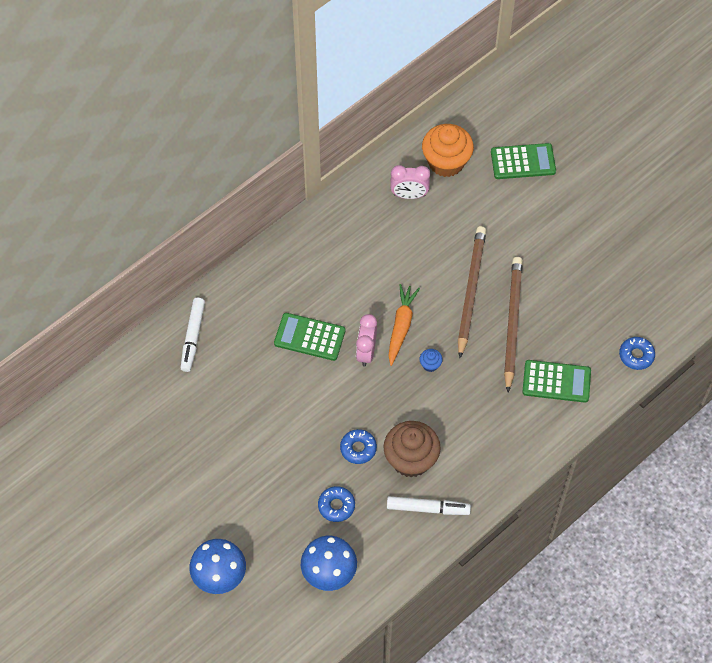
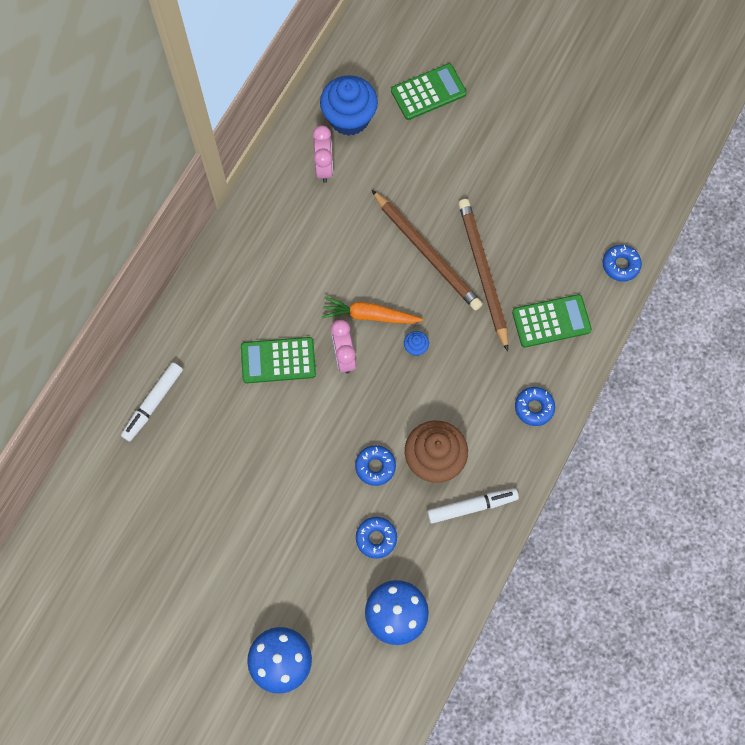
camera: 20 degrees left, 10 degrees up
white marker [181,298,205,372] -> white marker turned 45 degrees clockwise [121,362,183,442]
orange carrot [388,284,420,366] -> orange carrot turned 75 degrees counterclockwise [322,297,423,324]
pink clock [390,165,430,199] -> pink clock turned 75 degrees counterclockwise [312,125,333,183]
orange cupcake [422,124,474,177] -> blue cupcake [320,75,378,136]
brown pencil [458,226,486,358] -> brown pencil turned 150 degrees clockwise [372,190,483,311]
none -> blue donut [515,387,555,426]

